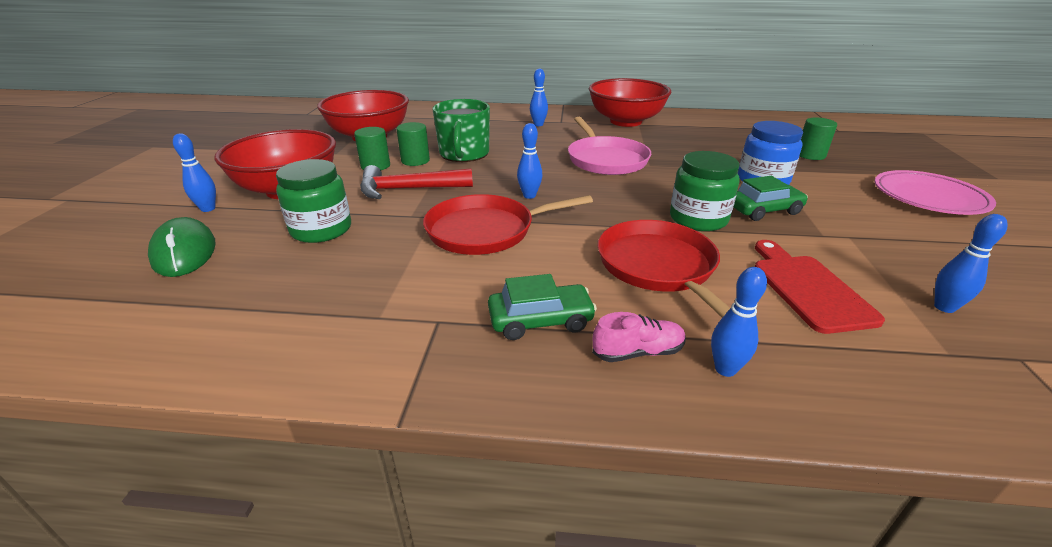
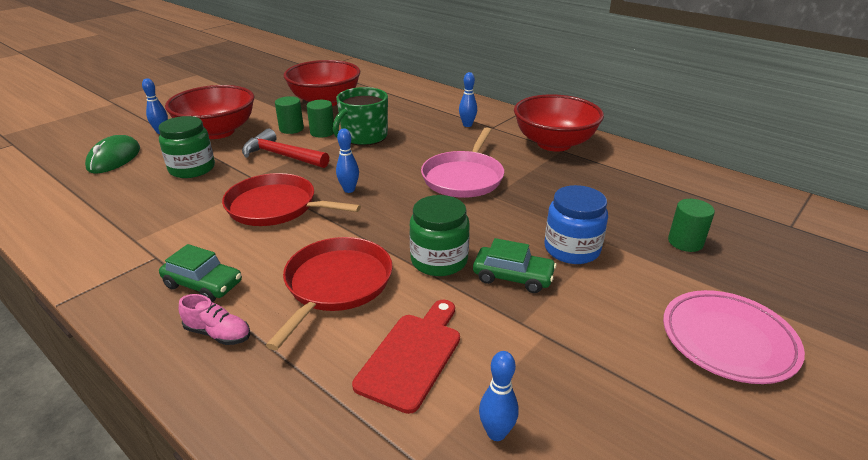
camera: 35 degrees right, 0 degrees up
blue bowling pin [711,267,767,377] -> none

